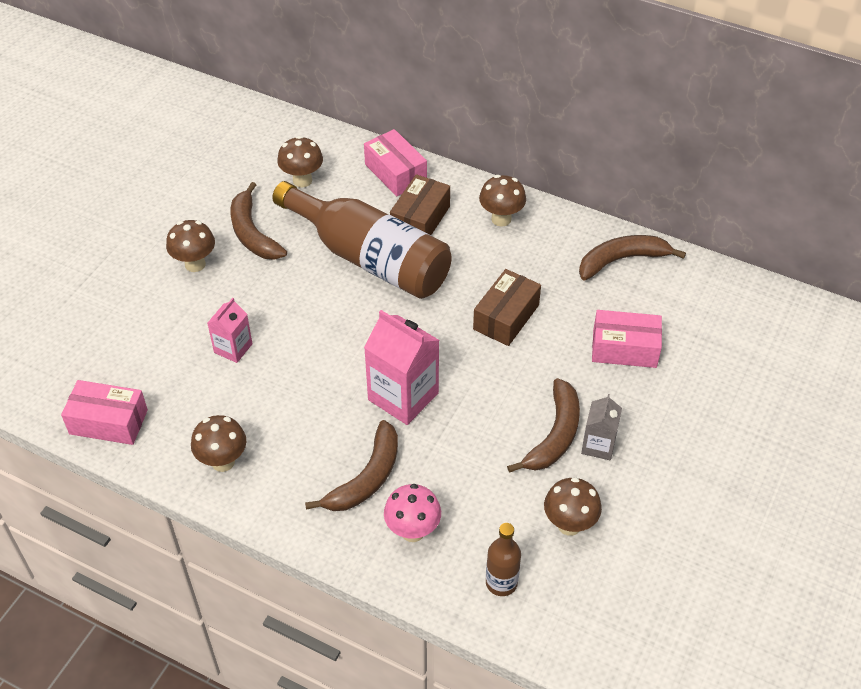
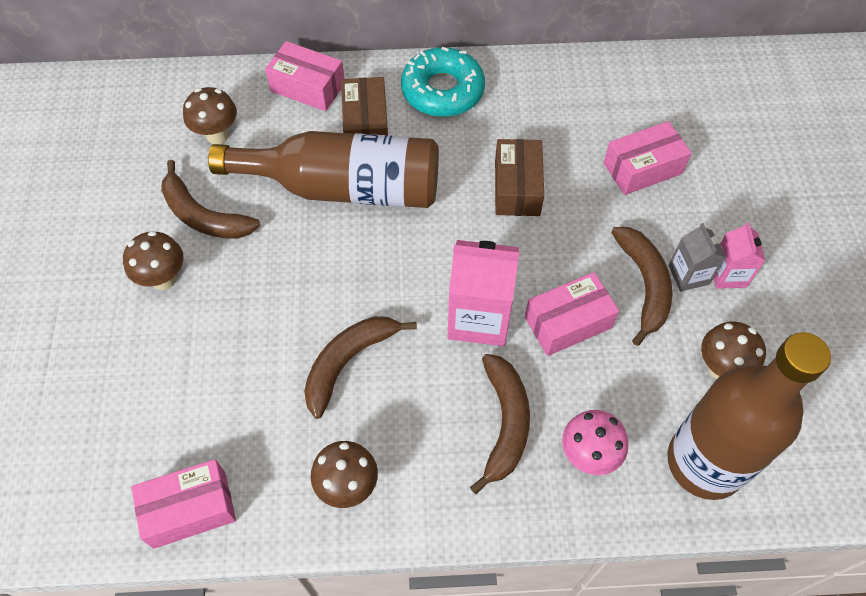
camera: 30 degrees left, 10 degrees up
pink carton [207,298,253,363] -> pink carton moved to [714,222,765,289]
brown mushroom [479,175,526,227] -> turquoise donut [401,47,485,117]
brown bottle [486,523,521,596] -> brown bottle [668,332,831,500], size x2.24
brown banana [579,235,686,280] -> brown banana moved to [304,316,417,419]
none -> pink box [525,272,619,356]

